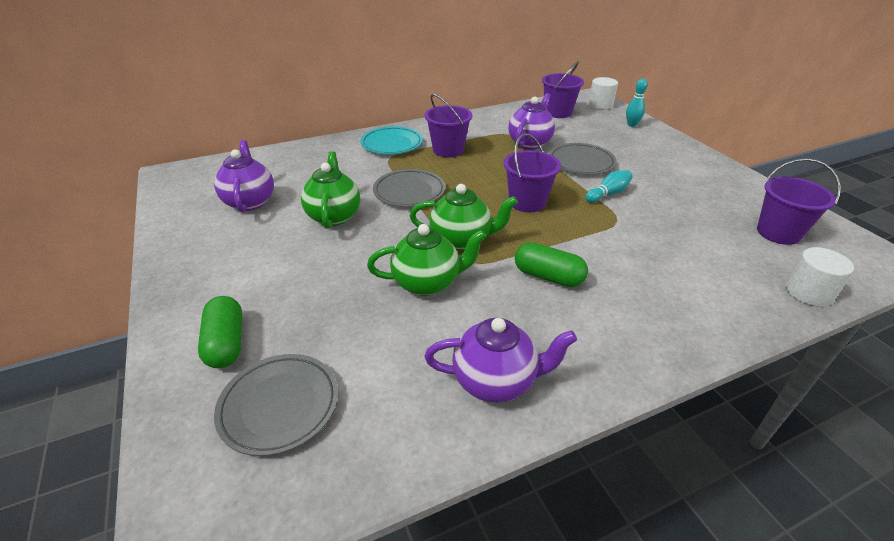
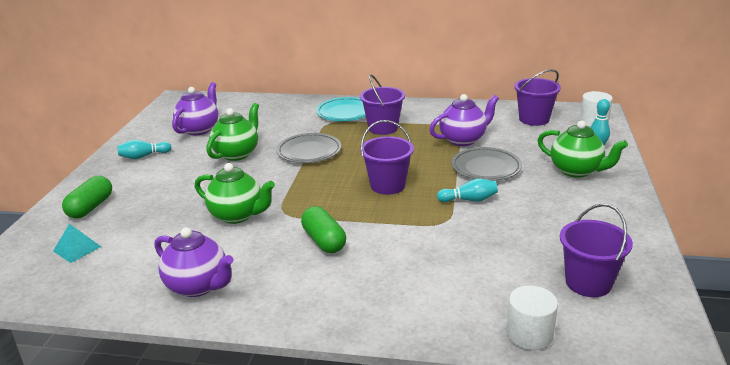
camera: 35 degrees right, 10 degrees down
grey plate [214,354,338,456] -> turquoise pyramid [53,224,101,263]
green teapot [410,184,518,250] -> green teapot moved to [537,121,628,178]
none -> turquoise bowling pin [117,140,171,159]

